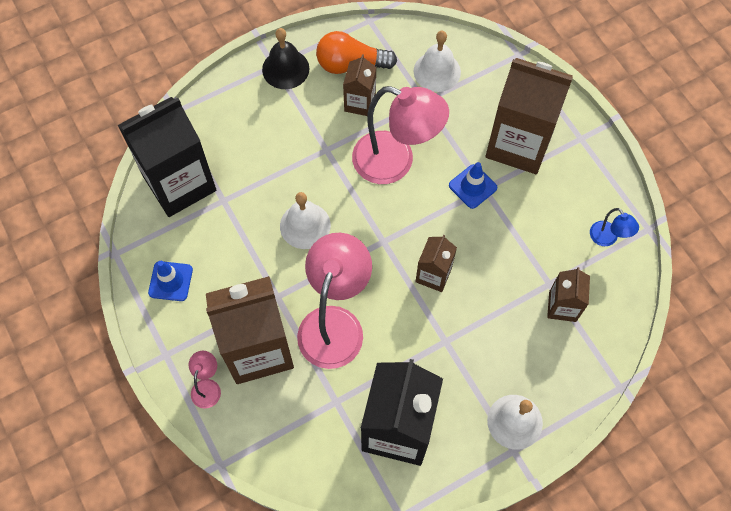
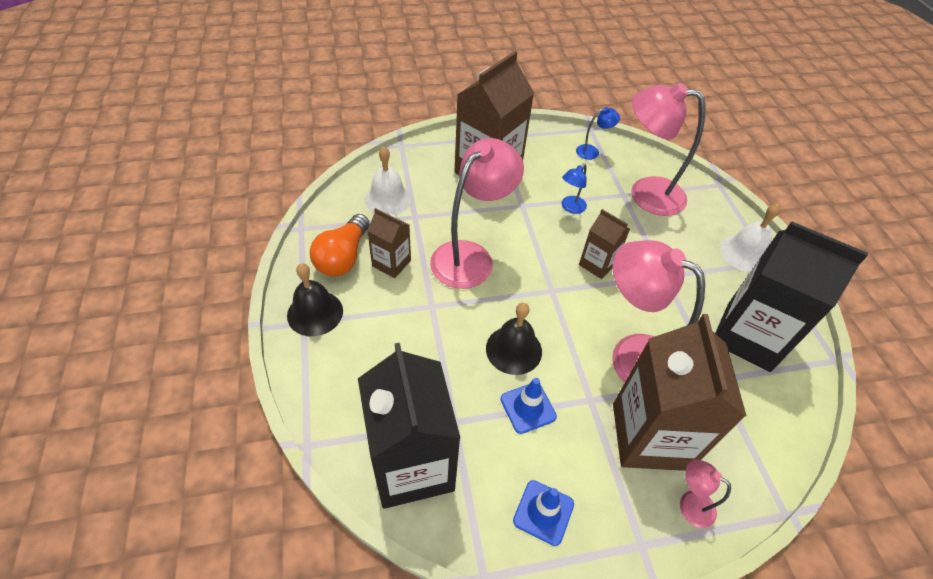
camera: 75 degrees left, 15 degrees down
white bell [280,192,331,249] -> black bell [486,303,542,375]
blue traffic cone [449,162,497,209] -> blue traffic cone moved to [501,378,557,434]
brown carton [547,267,590,322] -> pink lamp [631,83,706,216]
none -> blue lamp [562,163,587,214]

